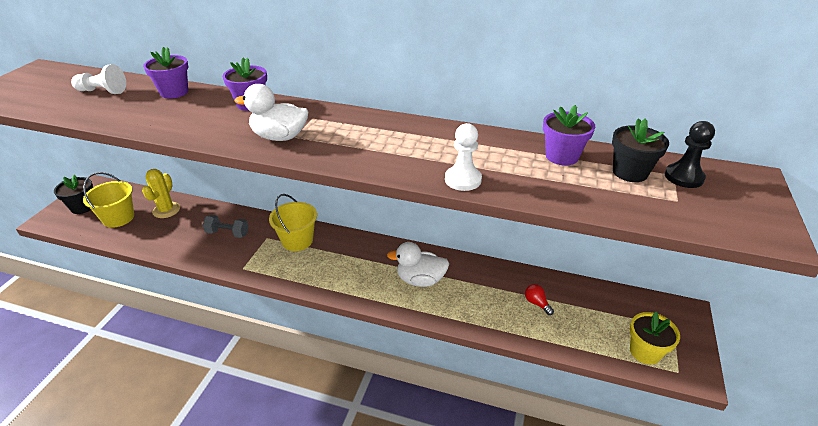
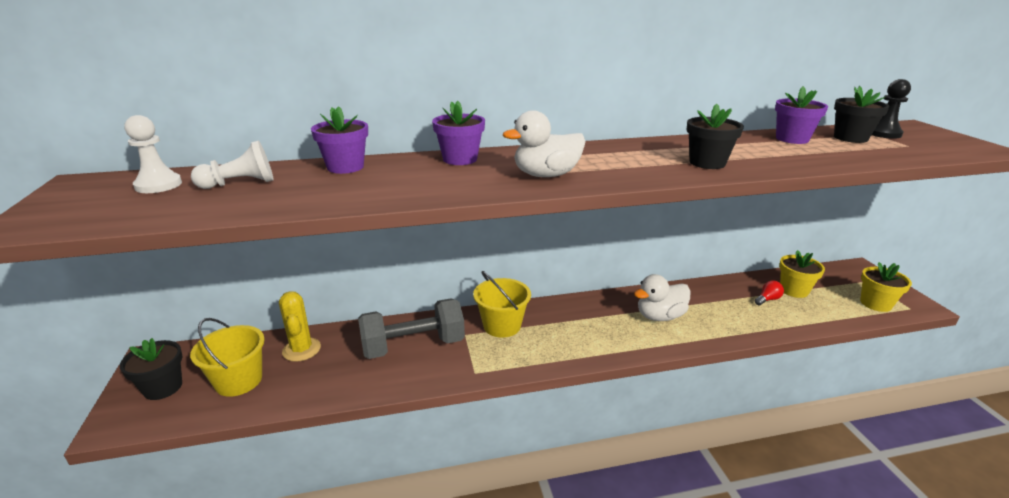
camera: 30 degrees left, 10 degrees down
grey dumbbell [203,215,249,238] -> grey dumbbell [358,298,465,359], size x1.85
white pawn [445,123,482,191] -> white pawn moved to [124,115,182,193]
red light bulb [525,284,554,315] -> red light bulb turned 120 degrees clockwise [755,280,784,305]
none -> black flower pot [687,104,744,169]
none -> yellow flower pot [779,250,825,298]

